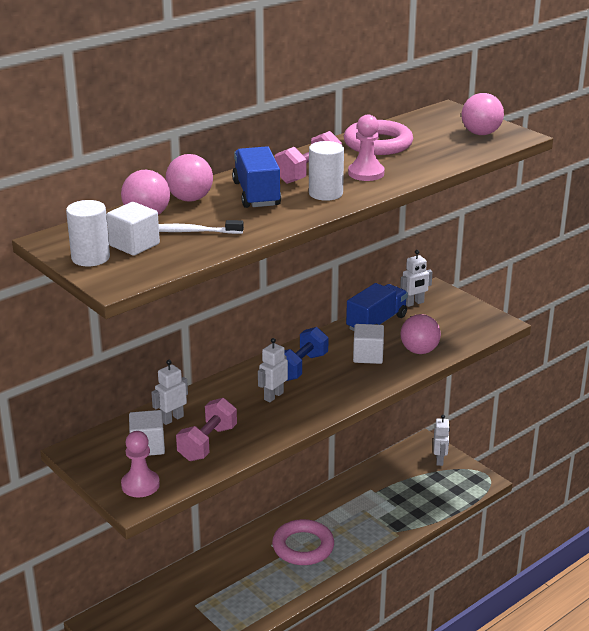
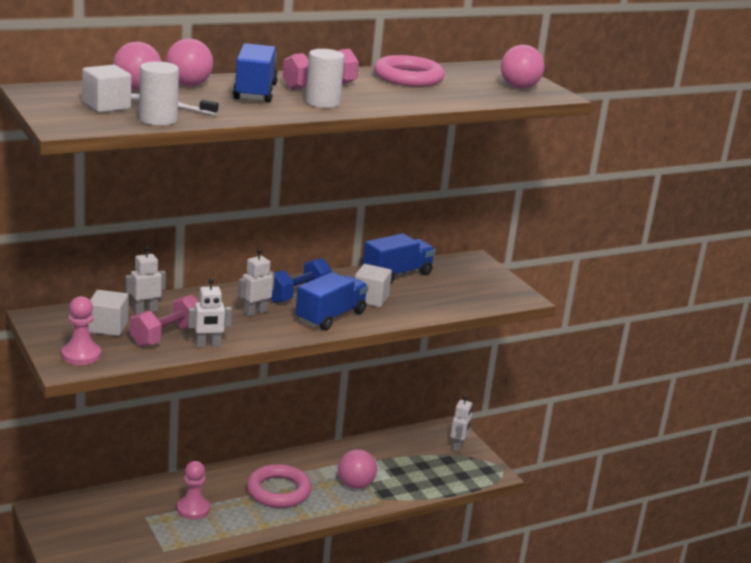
camera: 10 degrees right, 5 degrees down
white cylinder [66,200,110,266] -> white cylinder moved to [139,61,179,126]
pink pawn [348,115,385,181] -> pink pawn moved to [177,461,210,520]
white robot [400,250,432,307] -> white robot moved to [188,278,232,348]
pink ball [400,314,441,354] -> pink ball moved to [338,449,377,489]
none -> blue truck [296,272,368,331]

